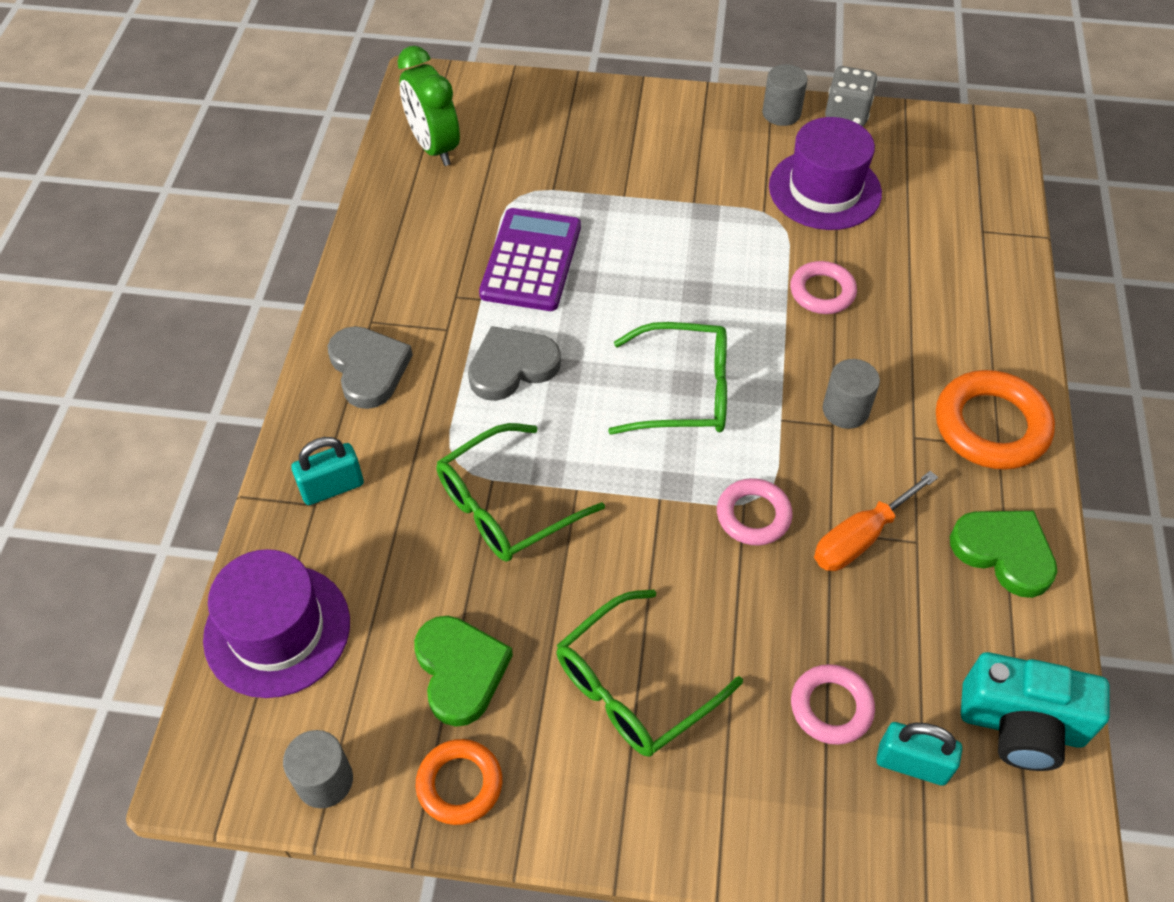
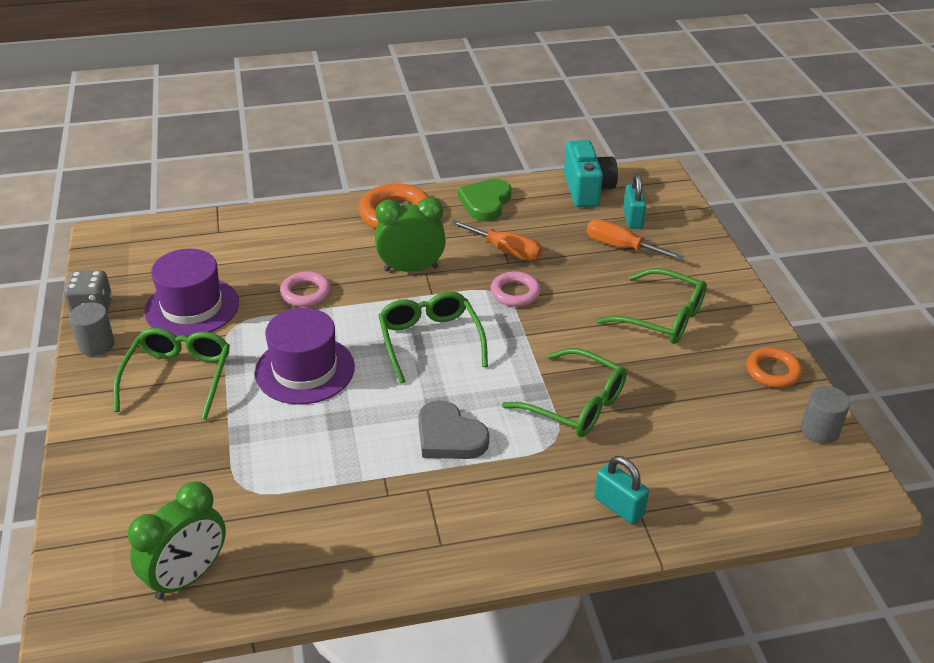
camera: 110 degrees left, 15 degrees down
purple hat [203,549,350,698] -> purple hat moved to [255,308,355,404]
grey heart [328,326,413,409] -> none
green heart [414,616,513,727] -> none
purple calculator [479,208,581,311] -> none
pink ring [791,664,875,745] -> orange screwdriver [587,219,684,260]
grey cylinder [823,359,880,429] -> green clock [375,197,446,272]
none -> green glasses [113,328,230,420]

